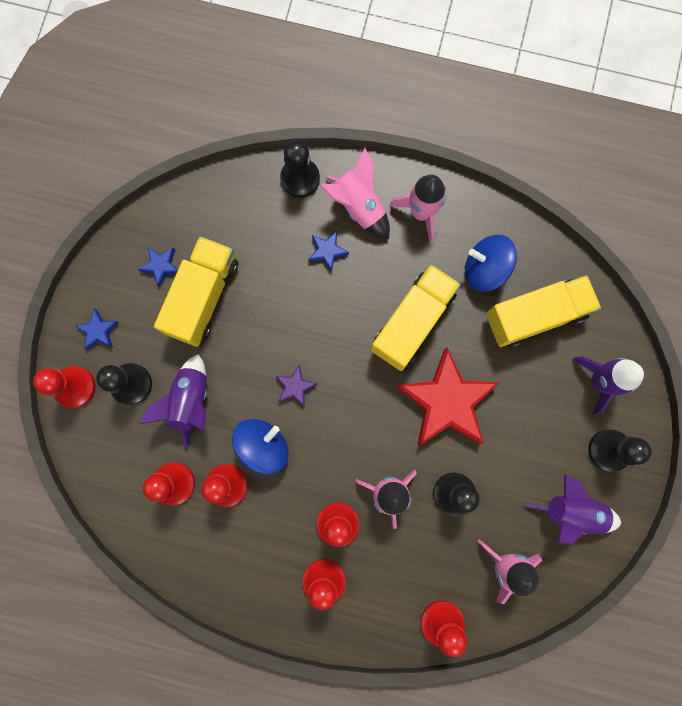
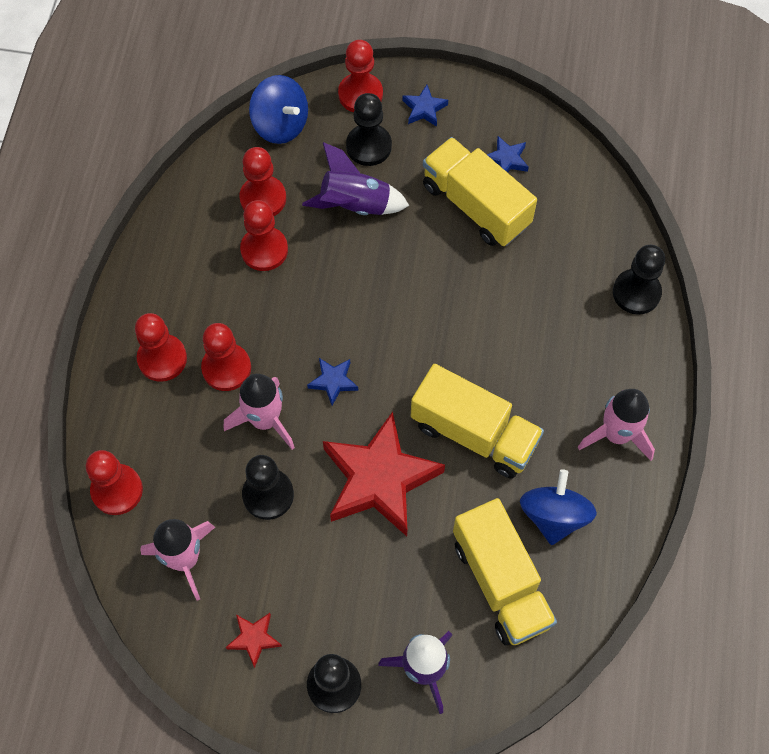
camera: 85 degrees right, 15 degrees down
yellow truck [154,236,238,347] -> yellow truck turned 150 degrees counterclockwise [423,137,537,246]
blue spinning top [232,419,288,474] -> blue spinning top moved to [249,75,308,144]
purple star [275,365,317,407] -> none
blue star [308,231,349,272] -> blue star moved to [307,358,358,406]
pink rocket [319,148,390,239] -> none
purple rocket [525,474,621,544] -> red star [226,613,282,668]

